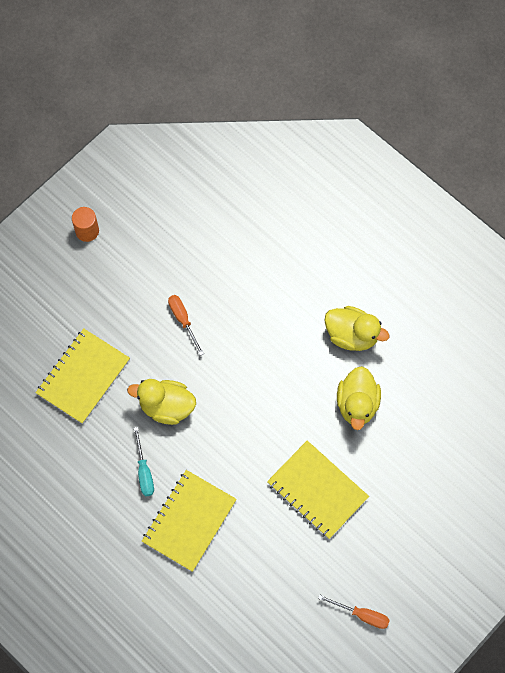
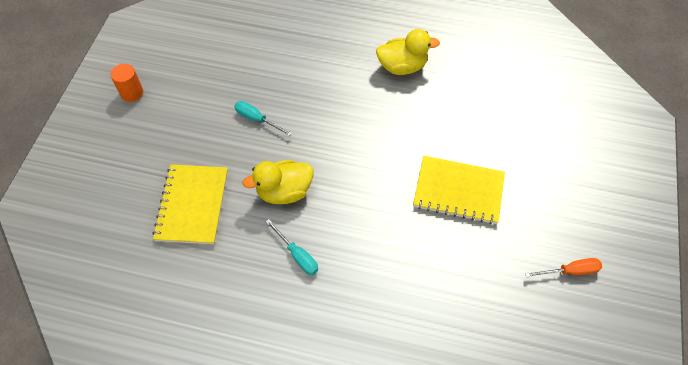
camera: 30 degrees left, 10 degrees down
yellow notebook [142,470,237,572] -> none
orange screwdriver [168,295,204,356] -> turquoise screwdriver [234,101,292,136]
yellow duck [337,366,381,430] -> none

